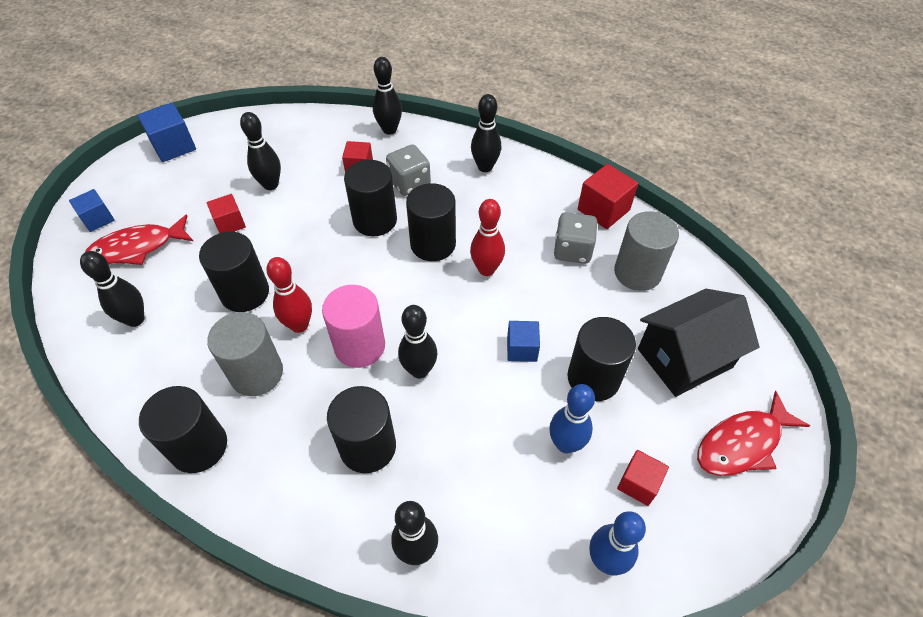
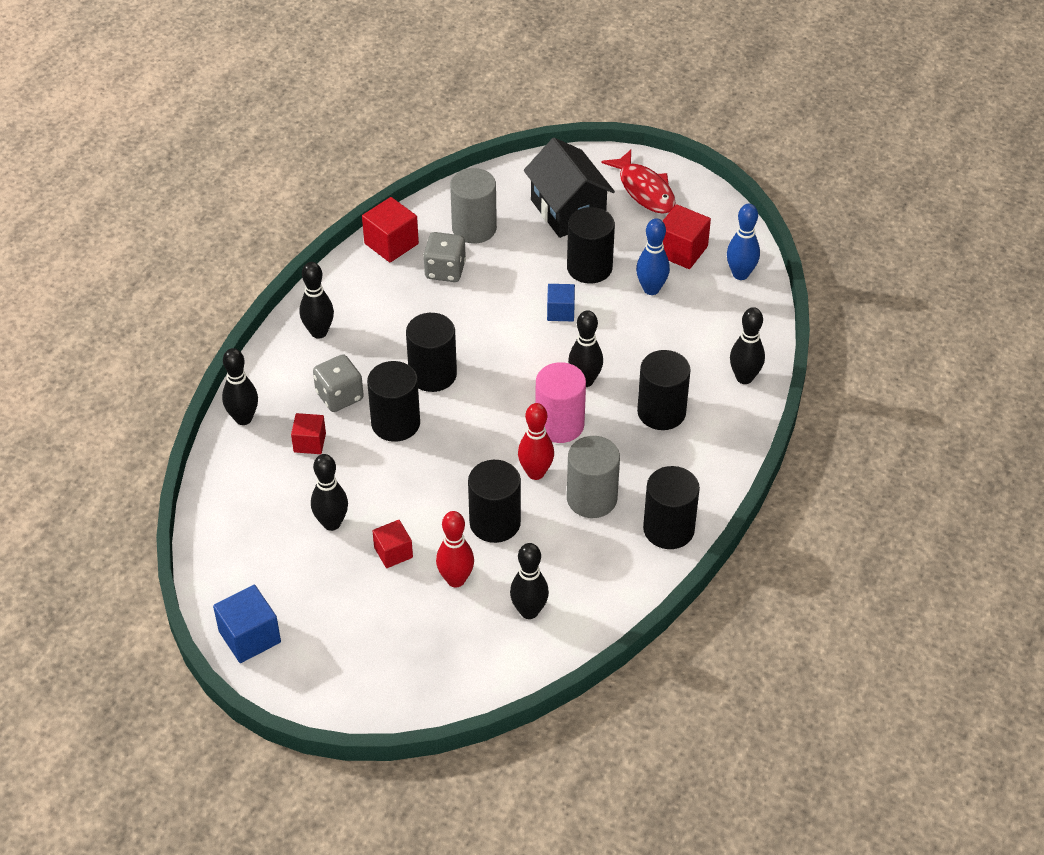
camera: 90 degrees left, 5 degrees down
blue cube [69,189,115,232] -> none
red fish [85,214,193,265] -> none
red bowling pin [470,199,505,276] -> red bowling pin moved to [436,511,474,587]
red cube [617,450,669,506] -> red cube [663,204,711,269], size x1.52

